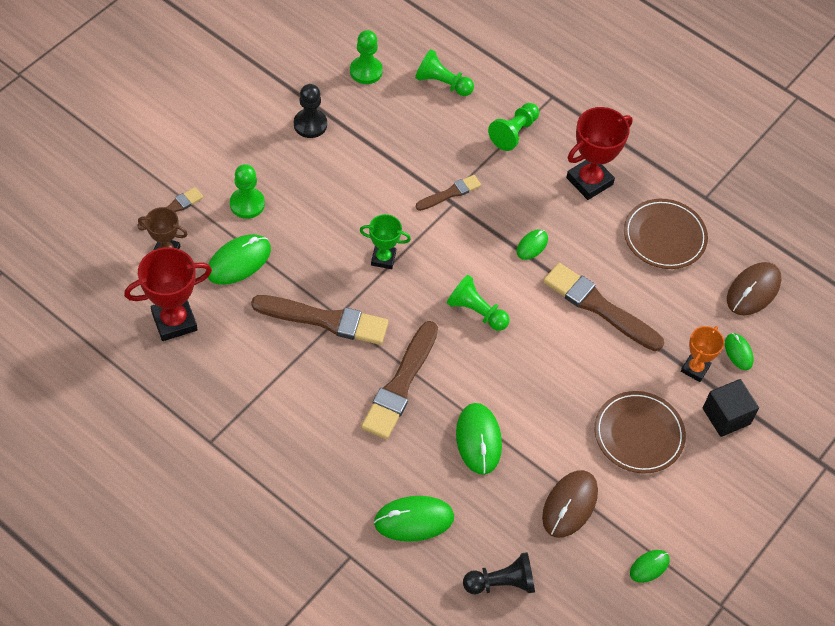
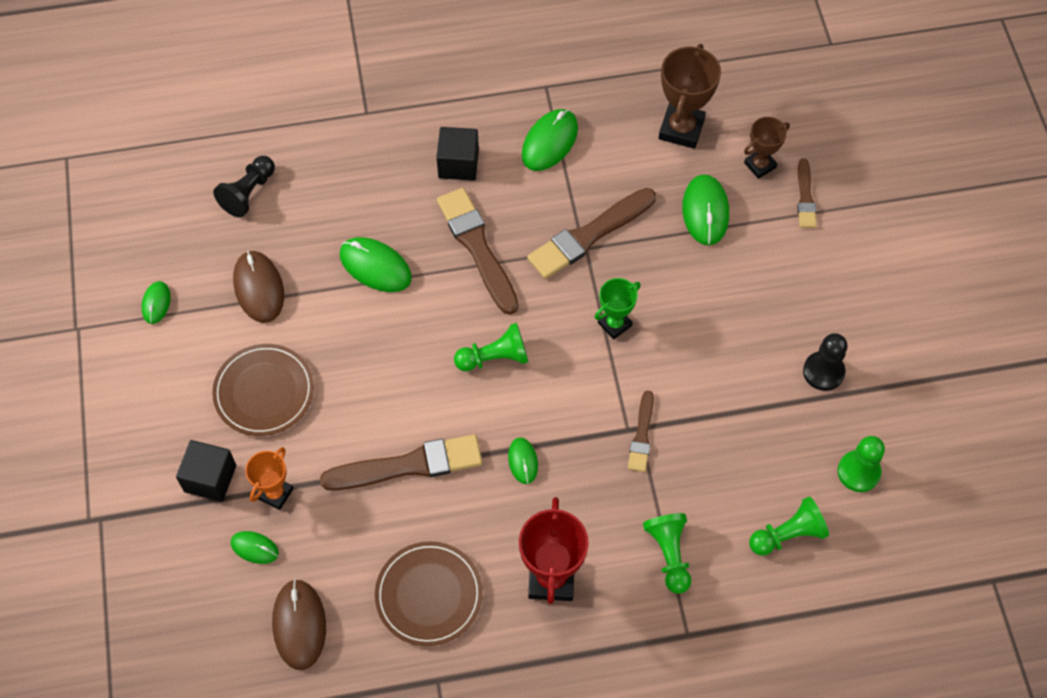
camera: 135 degrees right, 5 degrees up
red trophy [124,247,212,341] -> brown trophy [659,44,721,149]
green pawn [230,164,265,219] -> none
green mouse [374,496,454,542] -> green mouse moved to [522,109,578,171]
orange trophy [681,326,724,382] -> orange trophy turned 45 degrees clockwise [245,447,293,510]
none -> black cube [436,127,479,181]

